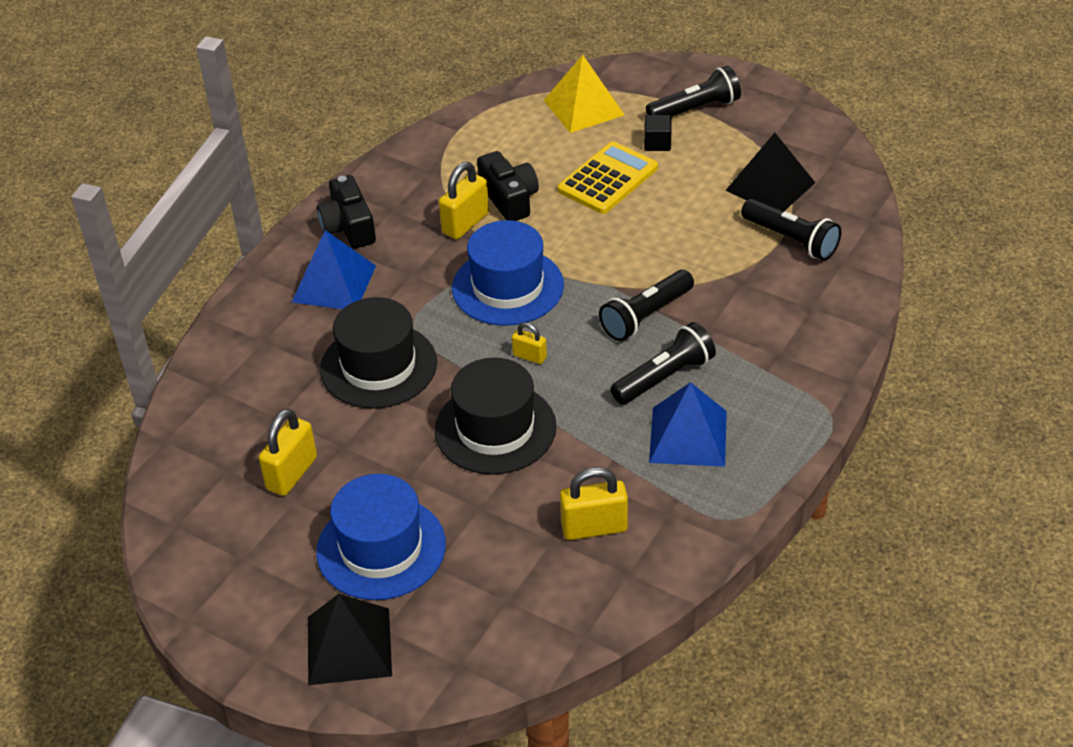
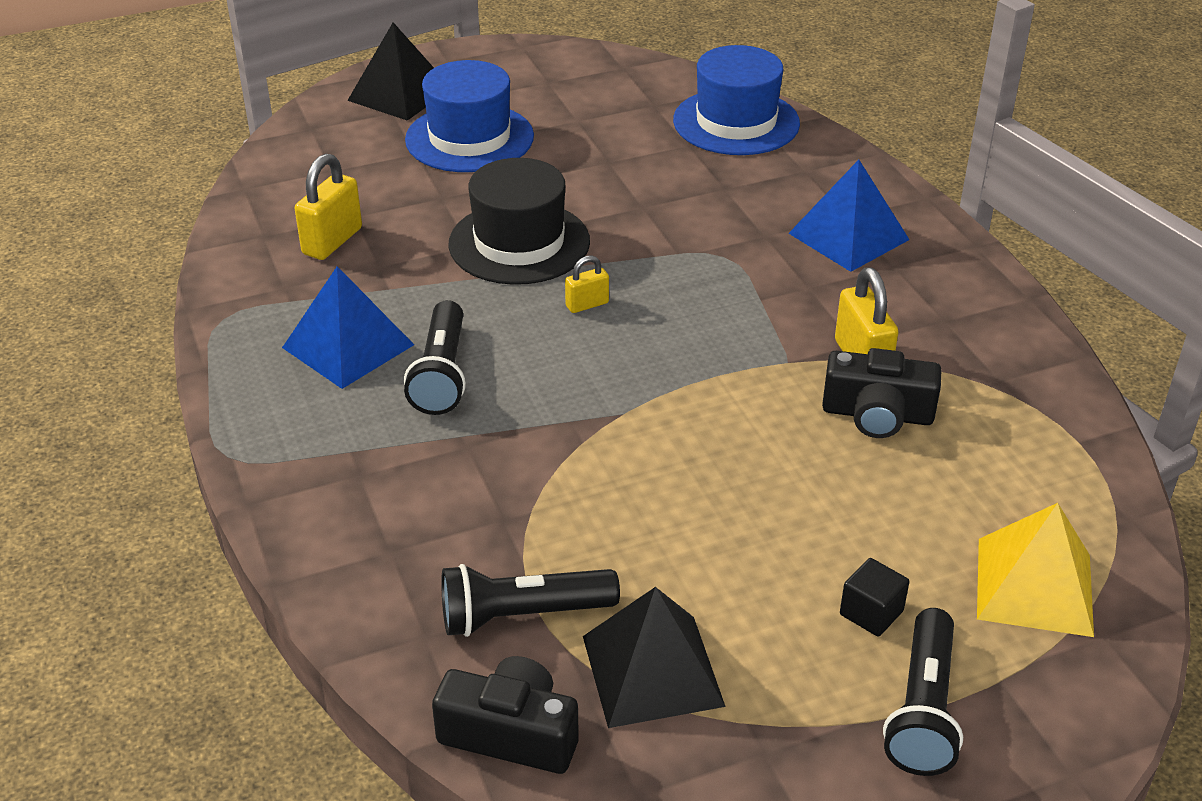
camera: 125 degrees right, 5 degrees down
yellow padlock [259,409,317,496] -> none
black camera [317,175,376,248] -> black camera moved to [432,656,579,774]
black hat [320,297,437,409] -> none
blue hat [452,220,564,326] -> blue hat moved to [673,45,800,155]
yellow calculator [558,141,658,214] -> none
black flashlight [599,270,694,341] -> none

